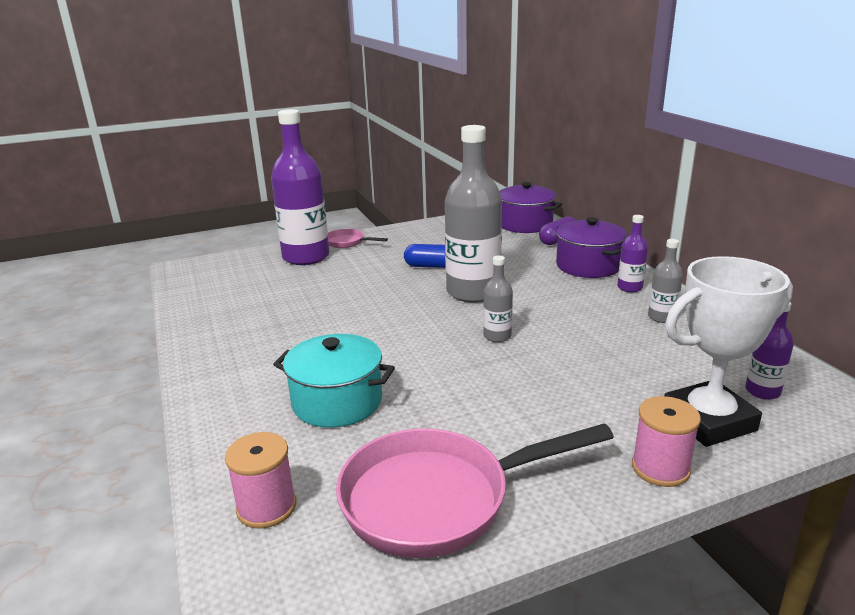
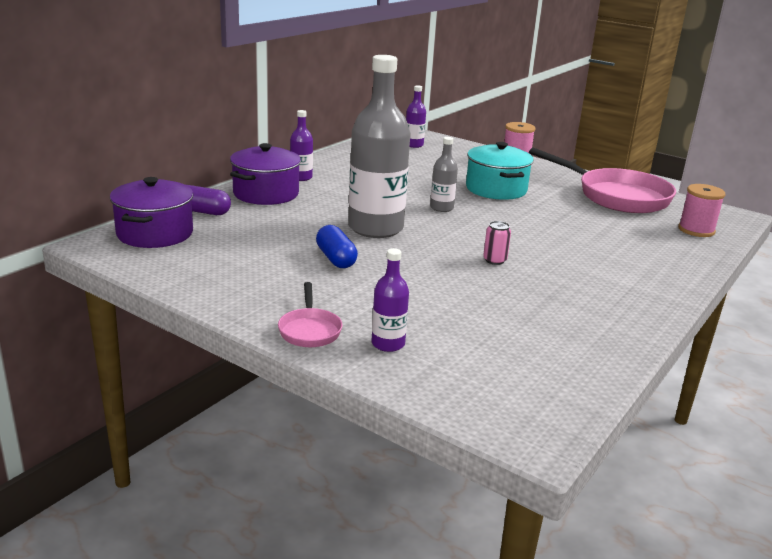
camera: 125 degrees left, 0 degrees up
purple bottle [271,109,329,265] -> purple bottle [372,248,409,352], size x0.46
turquoise pot [273,334,395,428] -> turquoise pot moved to [466,142,534,200]
grey bottle [648,239,683,323] -> none
white trophy [664,256,793,447] -> none
none -> pink can [483,221,511,265]

